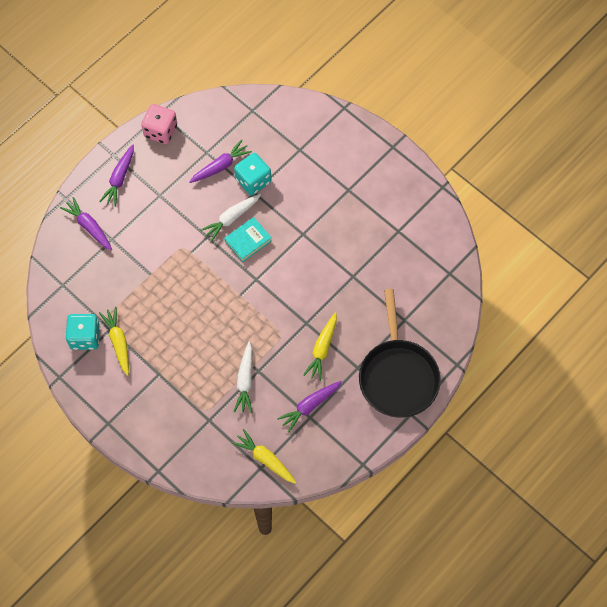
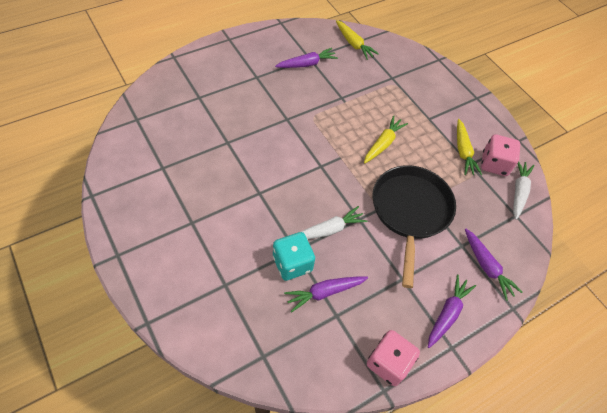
camera: 170 degrees left, 10 degrees down
turquoise dice [65,314,100,350] -> pink dice [481,134,520,176]
turquoise book [224,217,272,262] -> none
white carrot [233,342,253,413] -> white carrot moved to [513,162,534,220]
yellow carrot [303,312,337,381] -> yellow carrot moved to [364,115,408,163]
black pan [359,289,441,418] -> black pan moved to [372,165,456,288]

